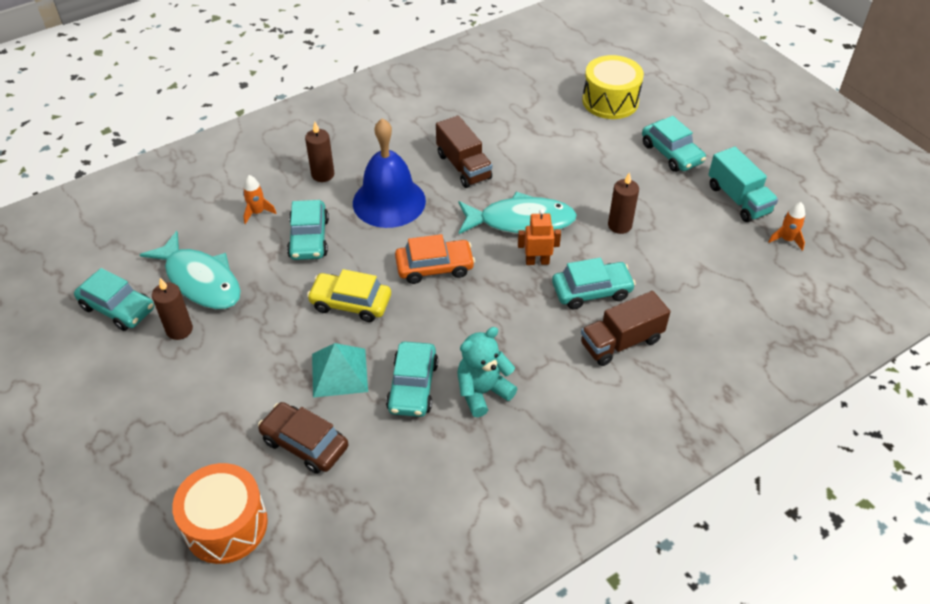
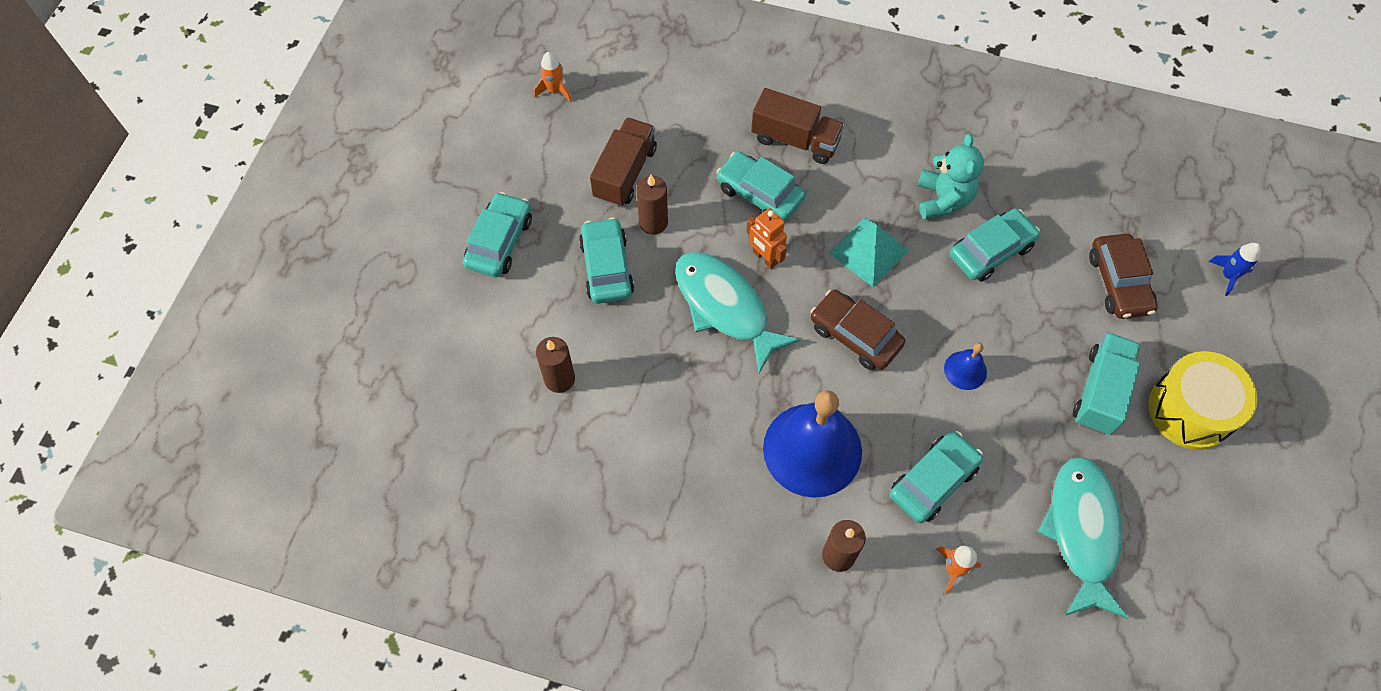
camera: 130 degrees left, 15 degrees up
turquoise car [74,268,154,331] -> turquoise car moved to [579,217,634,304]
brown candle [152,278,193,340] -> brown candle moved to [536,337,575,393]
orange drum [172,463,268,564] -> blue rocket [1209,243,1261,296]
yellow car [307,269,391,322] -> blue bell [944,343,987,390]
turquoise pyramid [312,343,368,398] -> turquoise pyramid moved to [829,217,909,287]
orange car [395,234,475,284] -> brown car [810,290,905,370]
brown truck [436,115,492,188] -> brown truck moved to [590,117,657,207]
turquoise teddy bear [457,327,517,417] -> turquoise teddy bear turned 105 degrees counterclockwise [918,134,984,220]
yellow drum [582,55,644,119] -> yellow drum moved to [1148,351,1257,450]
turquoise truck [708,147,778,222] -> turquoise truck moved to [1073,332,1141,435]

